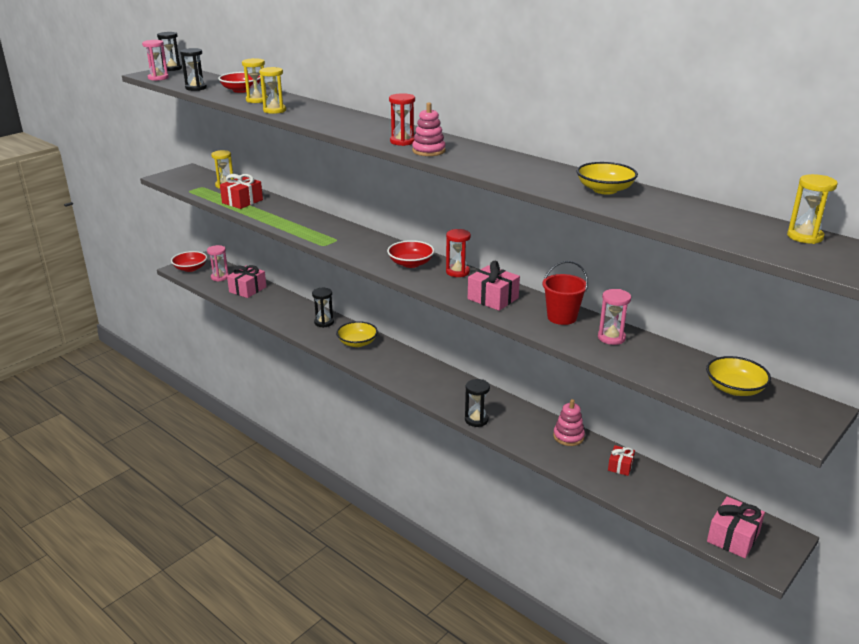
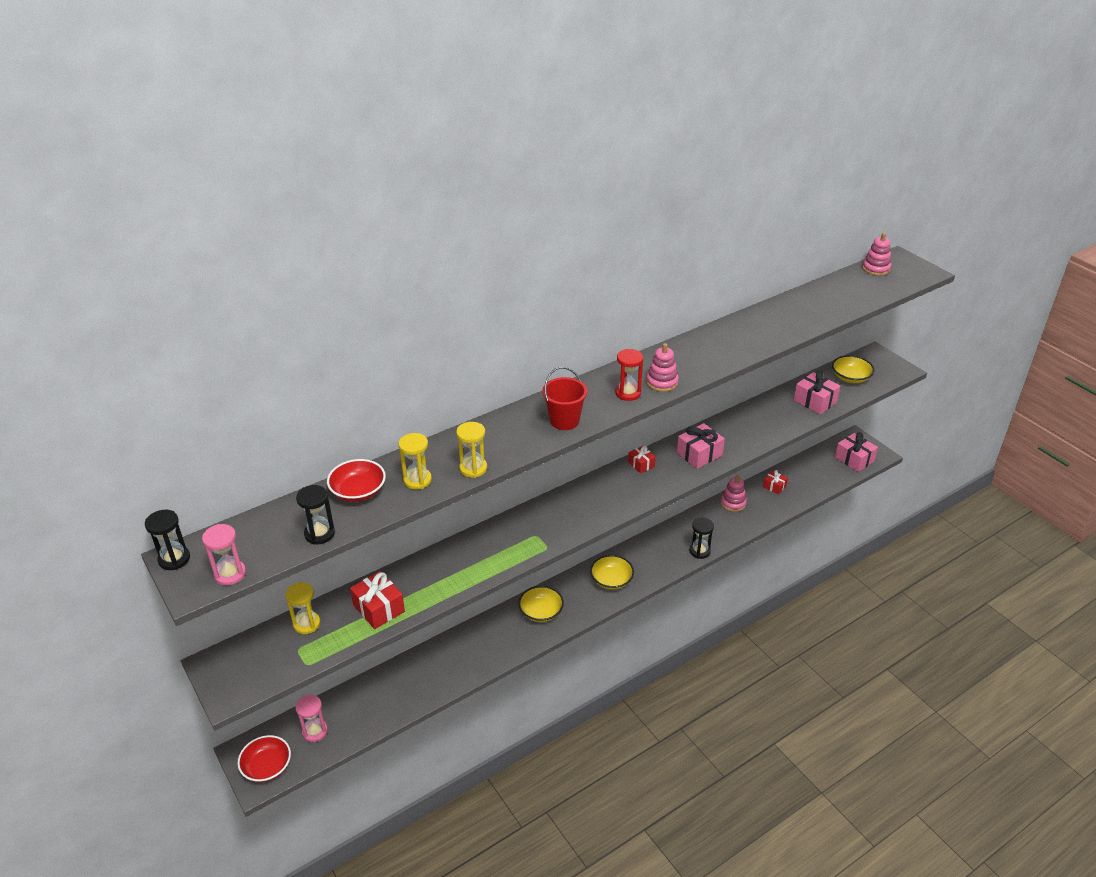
camera: 75 degrees left, 10 degrees up
pink gift [227,265,266,298] -> pink gift moved to [794,371,840,415]
black hourglass [312,288,334,328] -> none
red bowl [387,240,435,268] -> none
red hourglass [446,229,471,277] -> red gift [628,446,656,474]
red bucket [543,261,588,325] -> red bucket moved to [542,367,588,430]
yellow bowl [576,162,638,195] -> yellow bowl moved to [590,555,634,590]
pink hourglass [598,289,631,345] -> none
yellow hourglass [787,174,838,244] -> pink stacking toy [862,233,891,276]

